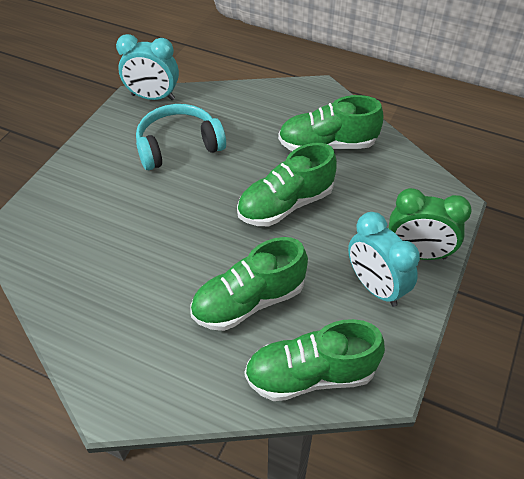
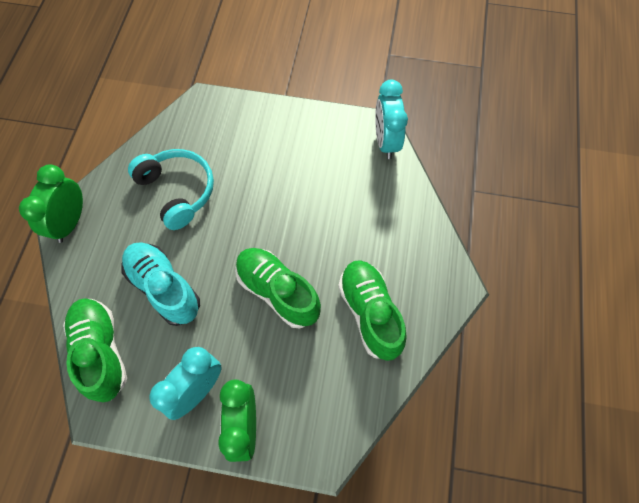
camera: 75 degrees right, 15 degrees up
turquoise headphones [136,104,226,170] -> turquoise headphones moved to [128,149,214,230]
green shoe [191,237,308,331] -> turquoise shoe [122,242,200,326]
none -> green clock [19,164,83,243]

